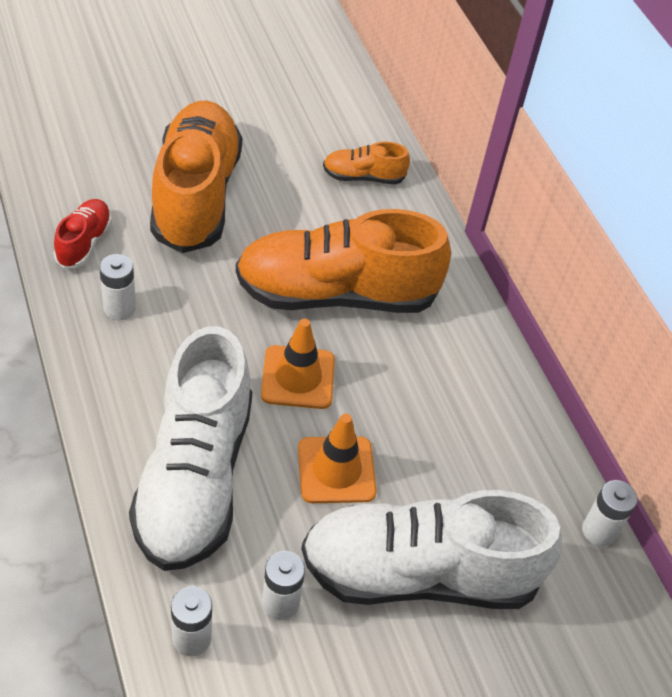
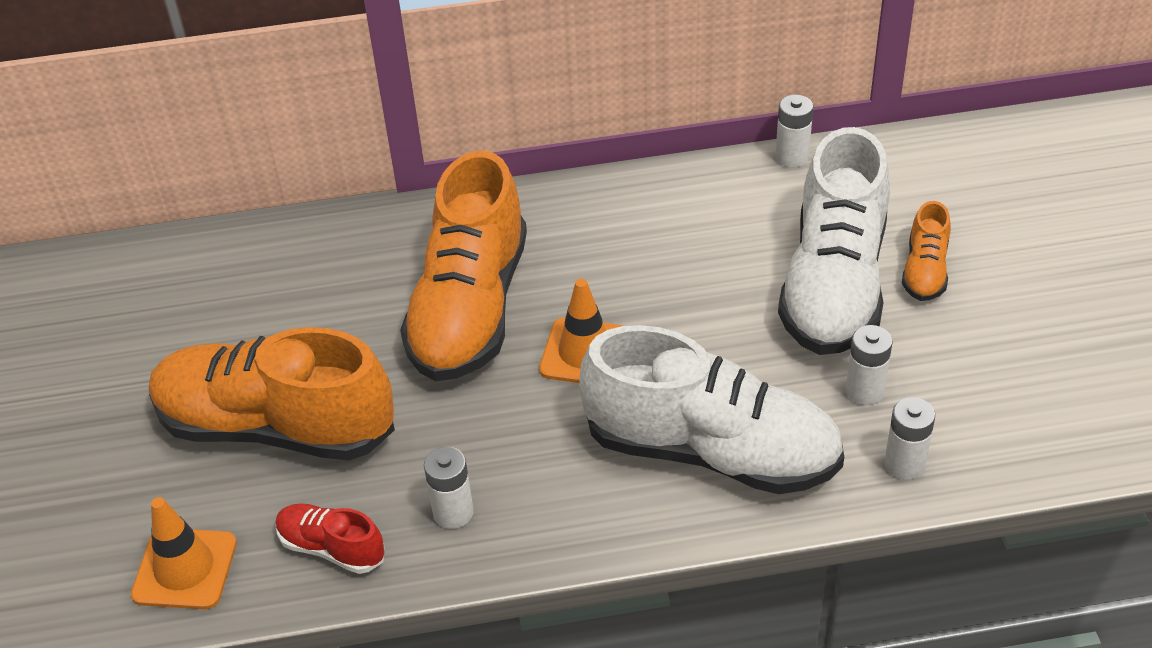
camera: 70 degrees left, 5 degrees down
orange traffic cone [298,413,377,503] -> orange traffic cone moved to [131,497,237,609]
orange shoe [323,142,410,184] -> orange shoe moved to [902,201,951,301]

